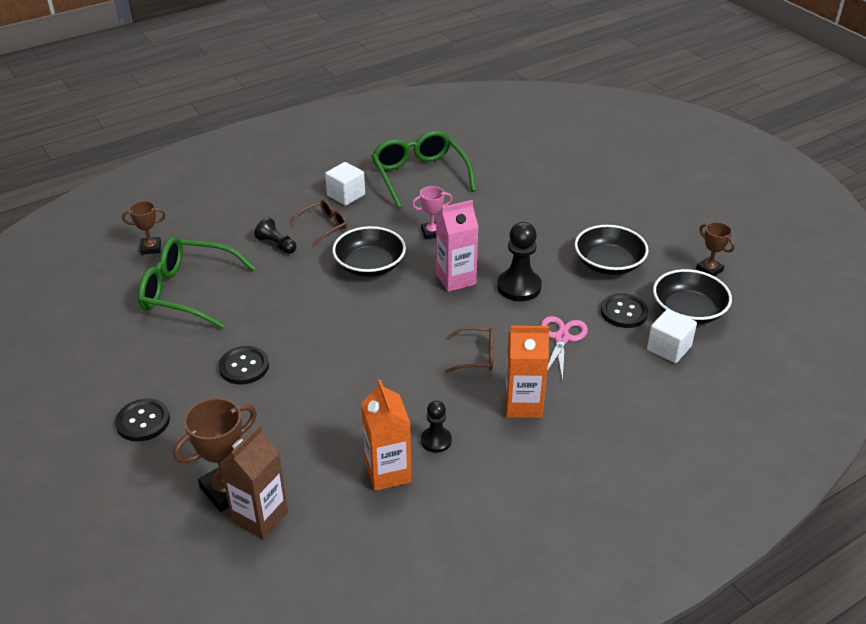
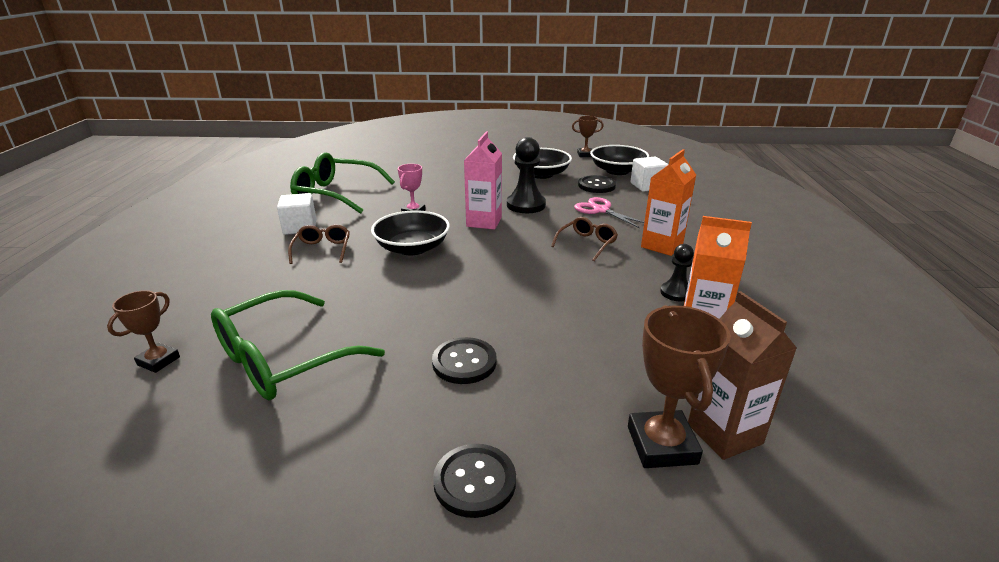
camera: 55 degrees left, 10 degrees down
black pawn [254,217,297,254] -> none

